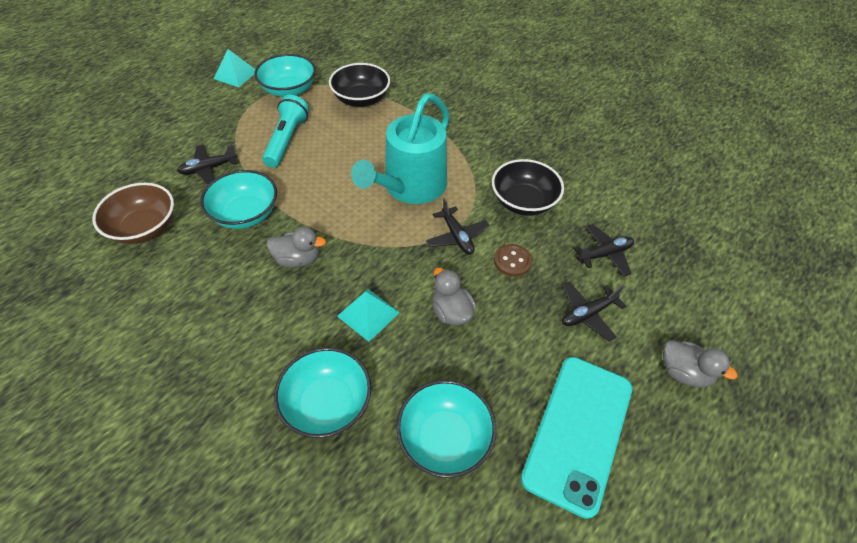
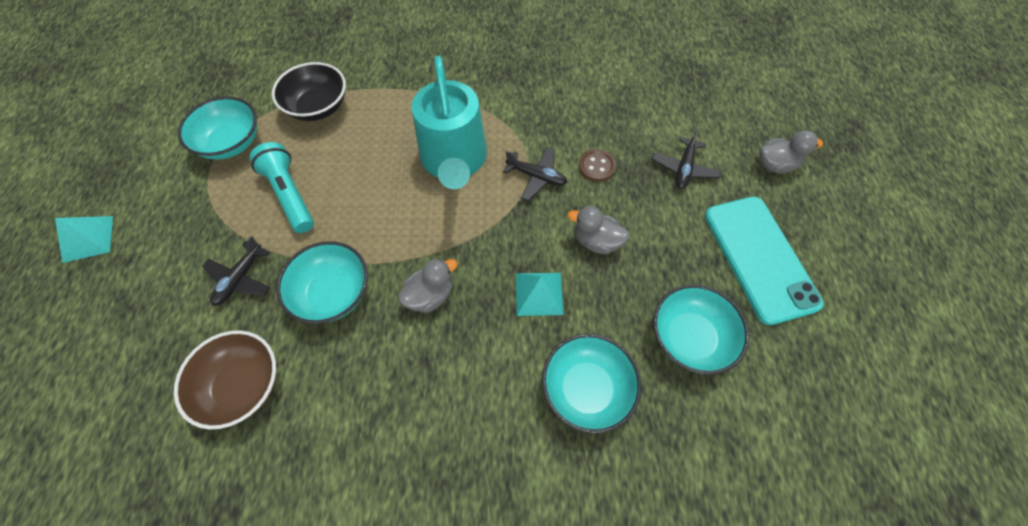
camera: 40 degrees left, 10 degrees up
turquoise pyramid [214,49,255,87] -> turquoise pyramid moved to [55,216,113,263]
black bowl [492,159,564,216] -> none
black plane [574,224,634,277] -> none

